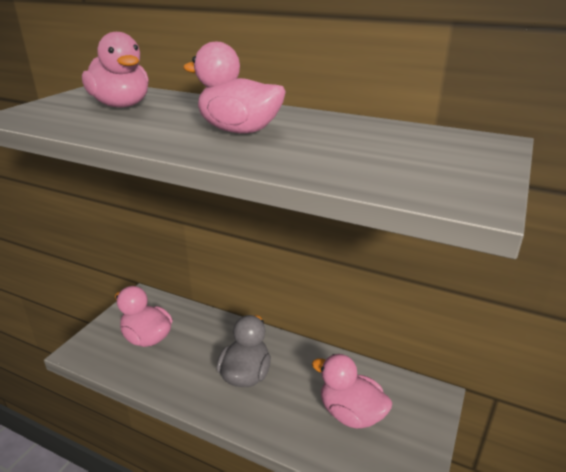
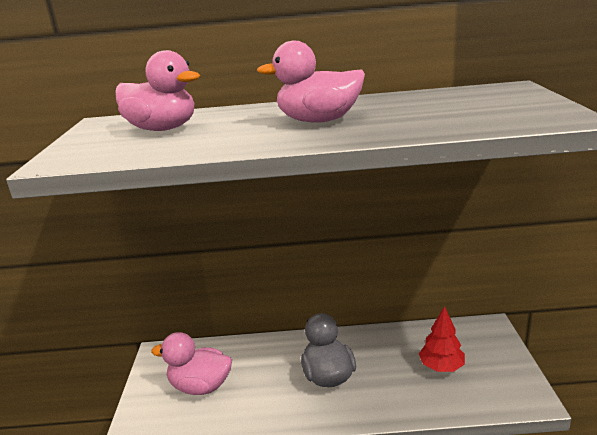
camera: 25 degrees left, 5 degrees down
pink duck [312,354,392,429] -> red tree [419,306,465,372]

